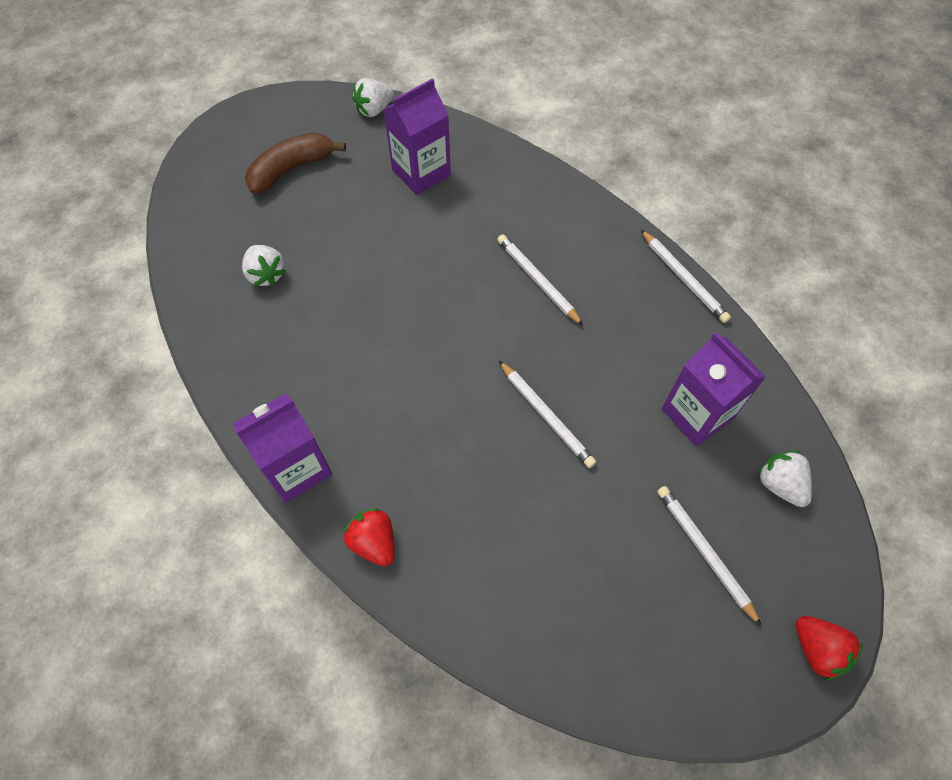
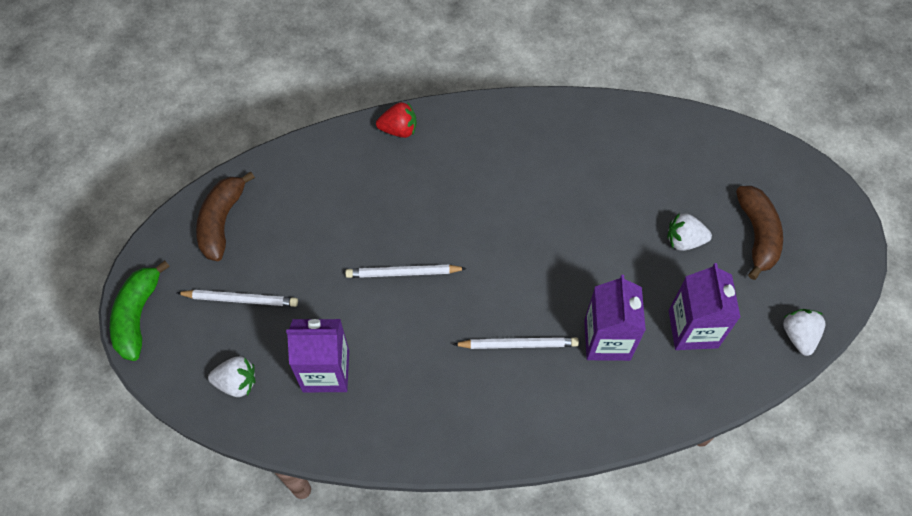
camera: 125 degrees right, 0 degrees up
purple carton [233,393,332,503] -> purple carton moved to [584,275,646,361]
white strawberry [242,245,286,286] -> white strawberry moved to [667,213,712,251]
white pencil [641,230,731,323] -> none
red strawberry [796,616,863,680] -> green banana [110,261,170,361]
none -> brown banana [196,171,255,261]

